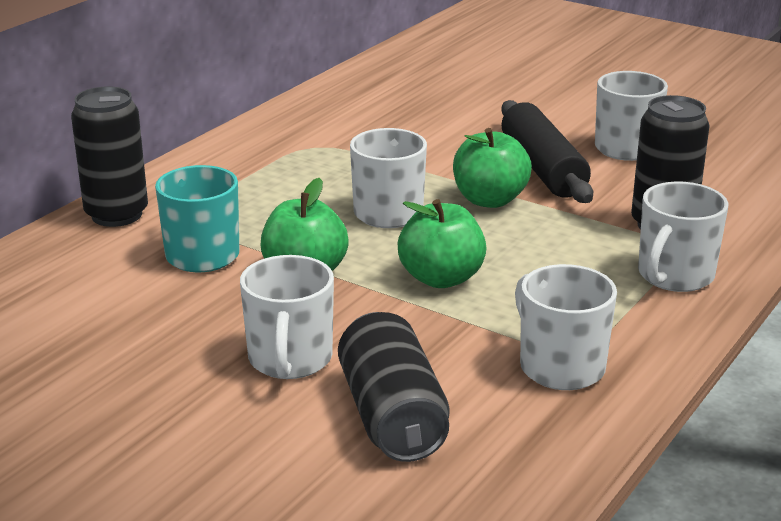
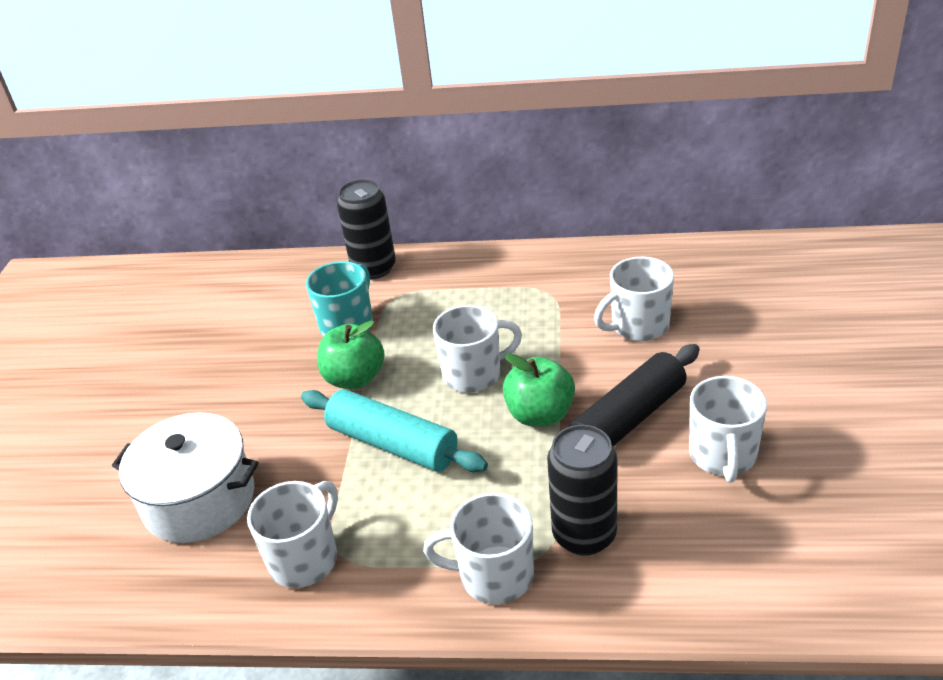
camera: 65 degrees right, 10 degrees up
white mug [240,255,334,379] -> white mug moved to [594,257,674,341]
black can [338,312,450,462] -> white pot [112,412,258,543]
green apple [398,199,486,288] -> turquoise rolling pin [301,389,488,472]

